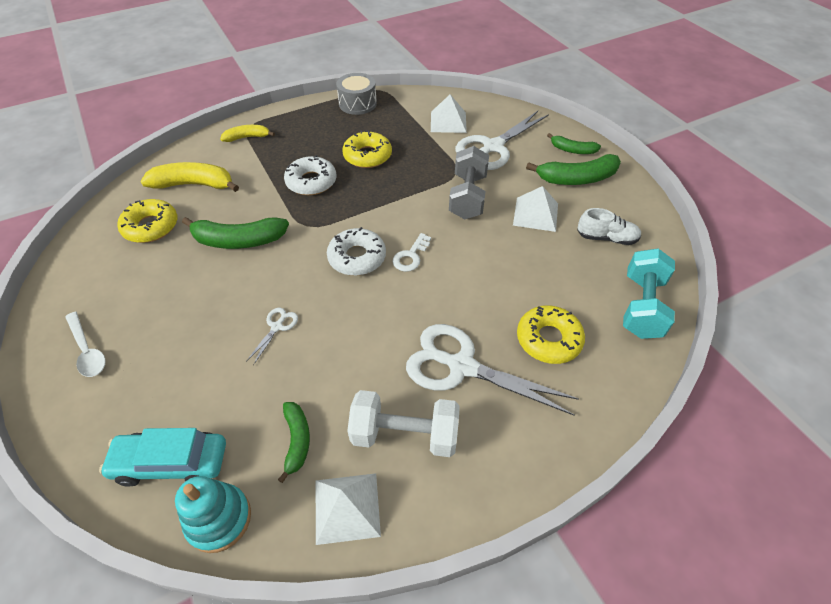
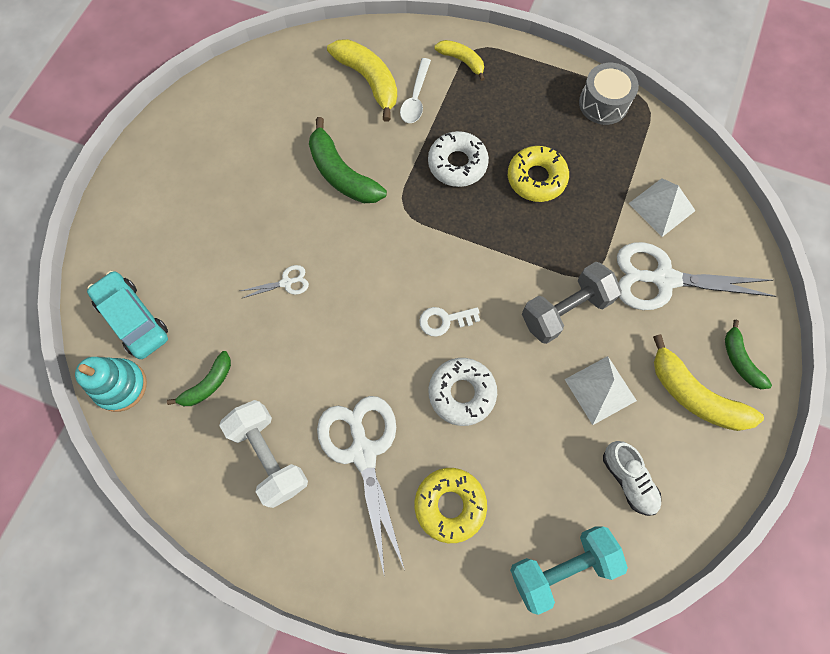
camera: 50 degrees right, 20 degrees up
white spoon [65,312,106,377] -> white spoon moved to [400,58,431,123]
yellow donut [117,199,177,243] -> none
white pyramid [316,473,381,545] -> none
white donut [327,227,386,276] -> white donut moved to [429,358,497,426]
green banana [526,154,621,185] -> yellow banana [653,334,764,431]

